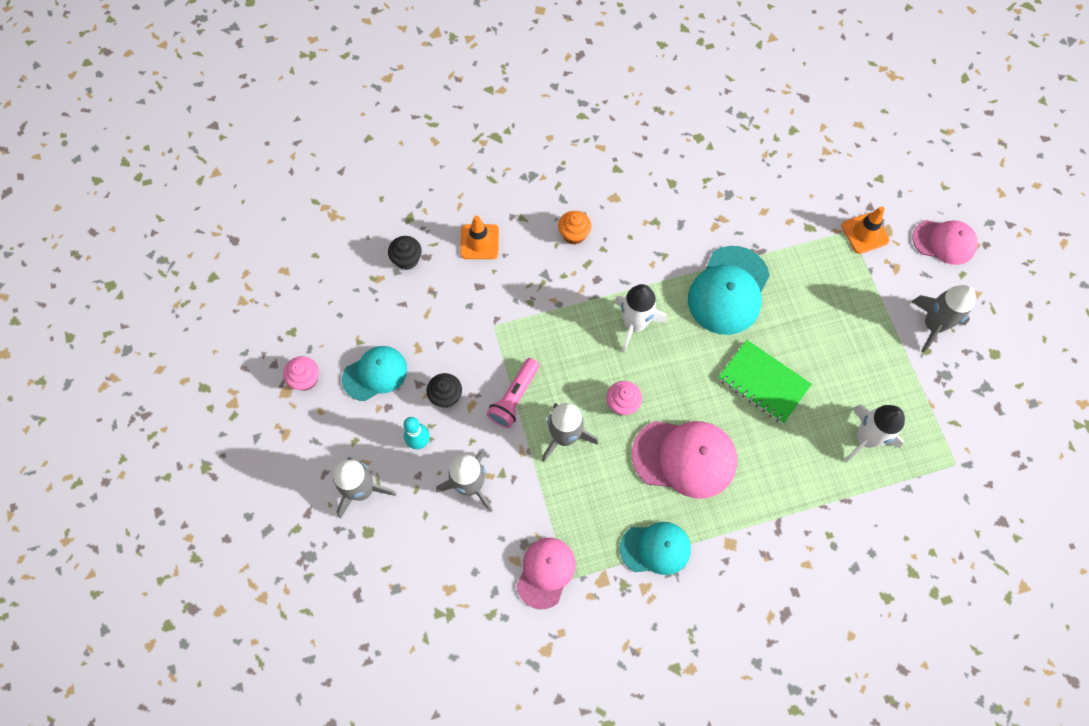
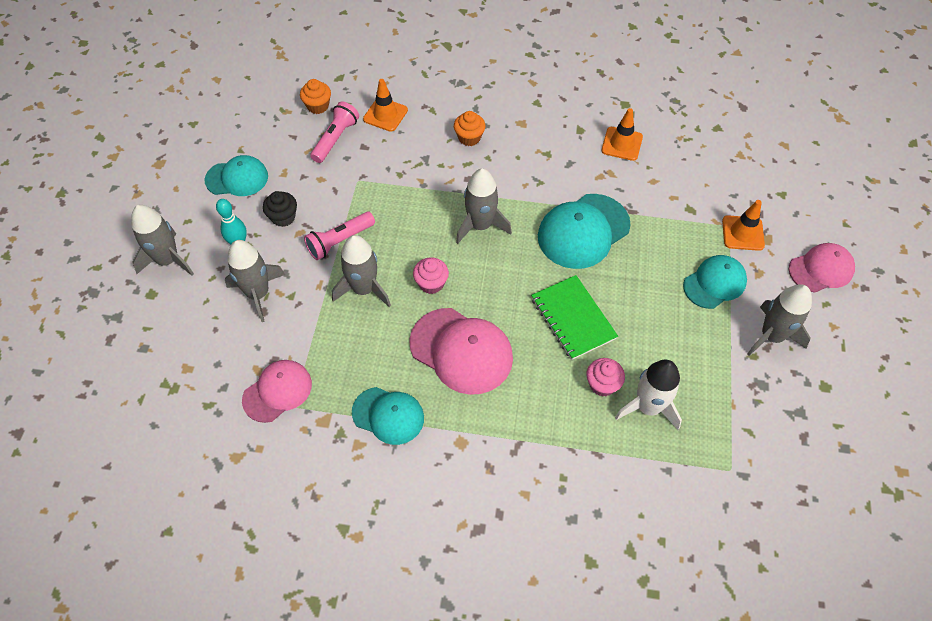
camera: 25 degrees right, 10 degrees down
pink cupcake [283,356,319,391] -> pink cupcake moved to [586,358,625,397]
black cupcake [388,236,422,270] -> orange cupcake [300,79,331,114]
white rocket [614,284,667,353] -> grey rocket [456,168,512,244]
pink cap [912,220,978,265] -> pink cap turned 60 degrees counterclockwise [789,243,855,293]
none -> pink flashlight [310,101,359,163]
none -> orange traffic cone [601,108,643,161]
none -> turquoise cap [683,255,747,309]

